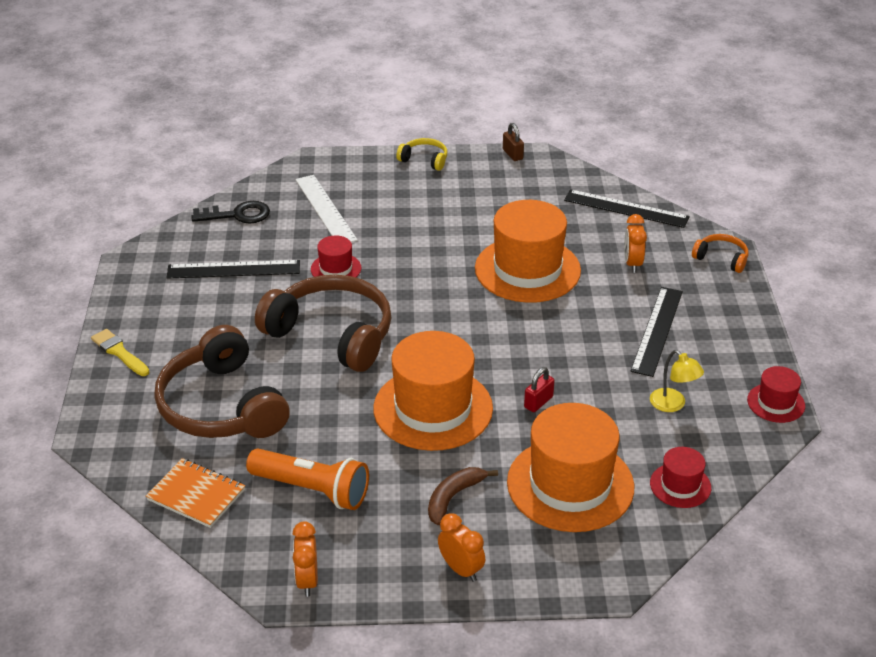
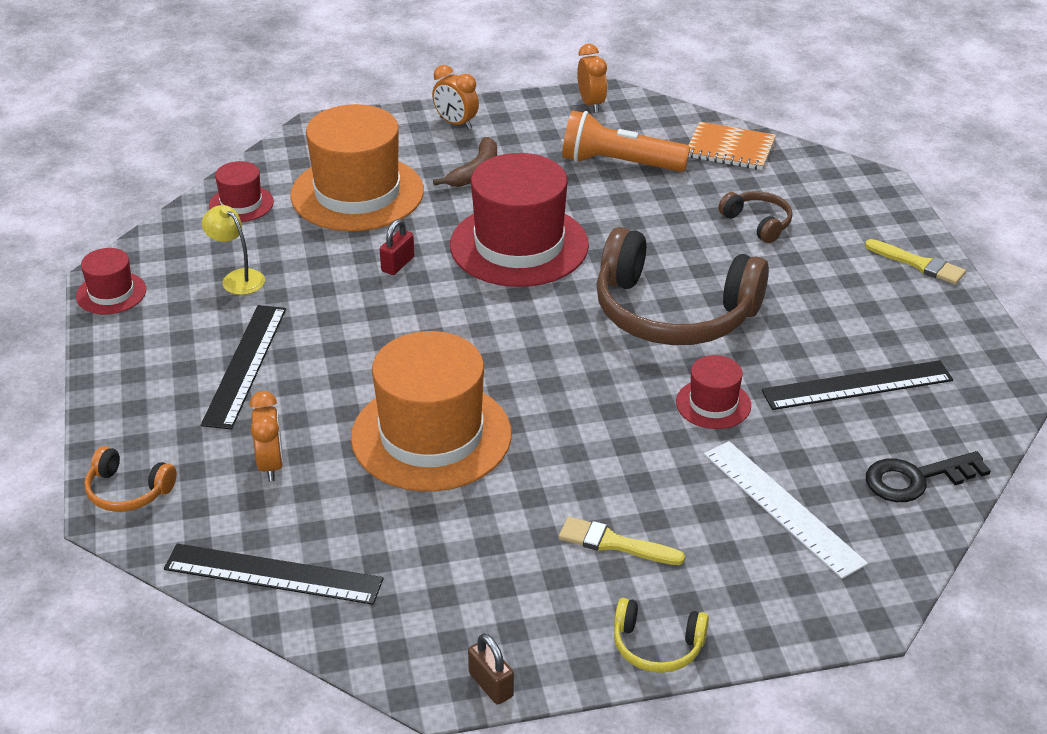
camera: 170 degrees right, 0 degrees up
brown headphones [154,325,290,438] -> brown headphones [719,191,793,243], size x0.45
orange hat [373,331,493,451] -> red hat [450,153,589,287]
none -> yellow brush [559,517,685,565]

